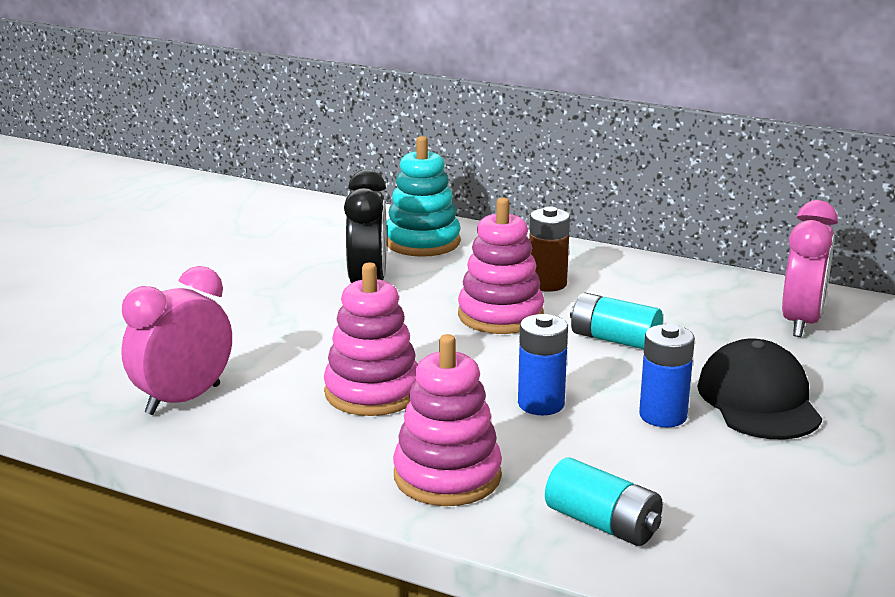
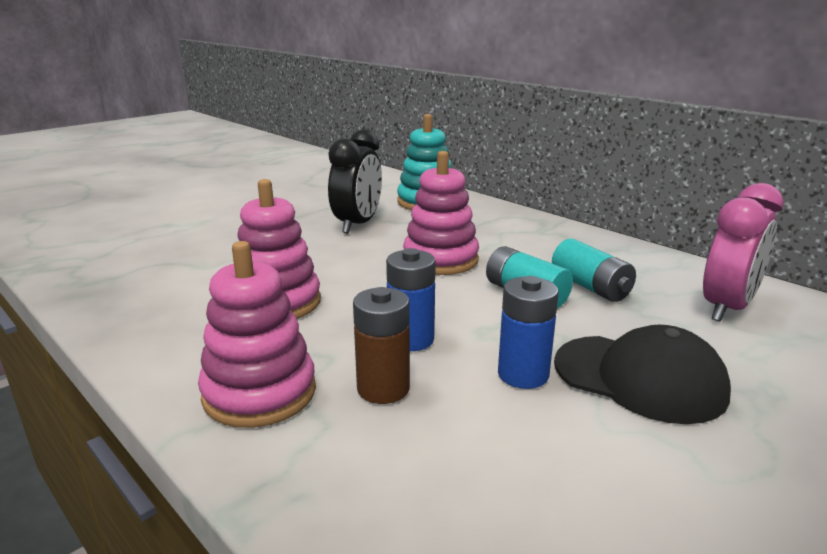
camera: 20 degrees right, 0 degrees up
pink clock [121,266,232,415] -> none
brown battery [529,206,570,292] -> brown battery moved to [353,287,410,404]
turquoise battery [545,458,663,546] -> turquoise battery moved to [552,239,636,302]
black cap [697,339,822,440] -> black cap turned 105 degrees clockwise [554,325,731,424]

